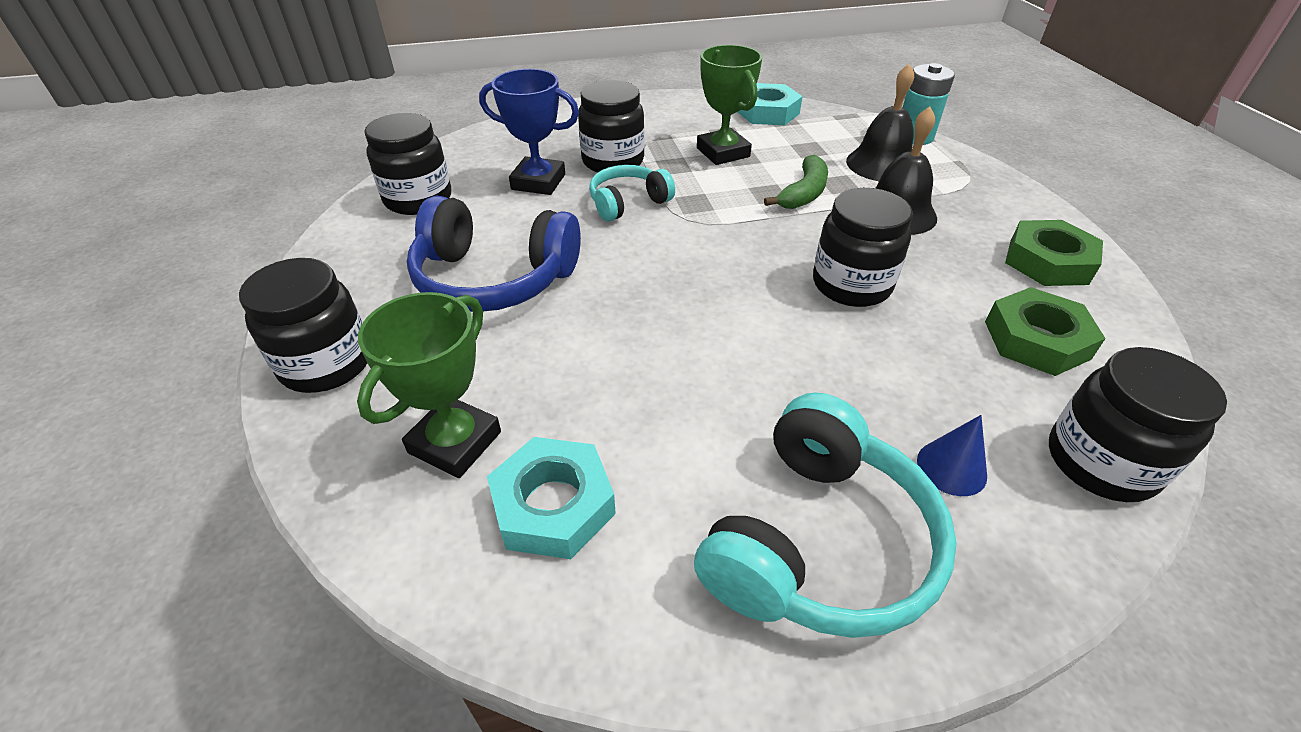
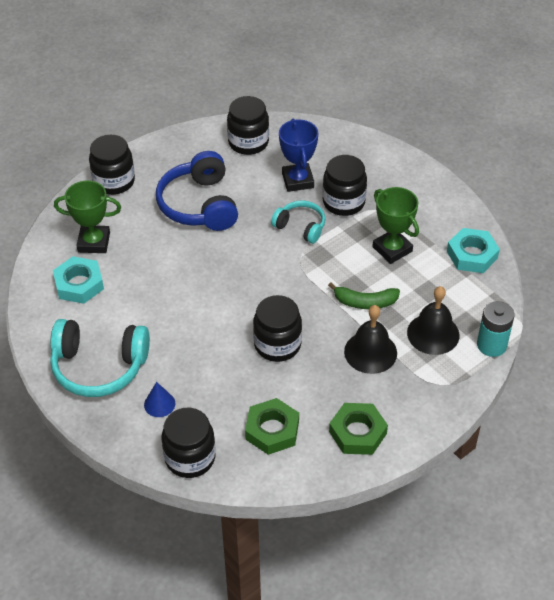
camera: 65 degrees right, 5 degrees up
green trophy [697,45,762,165] -> green trophy turned 75 degrees counterclockwise [372,187,419,264]

